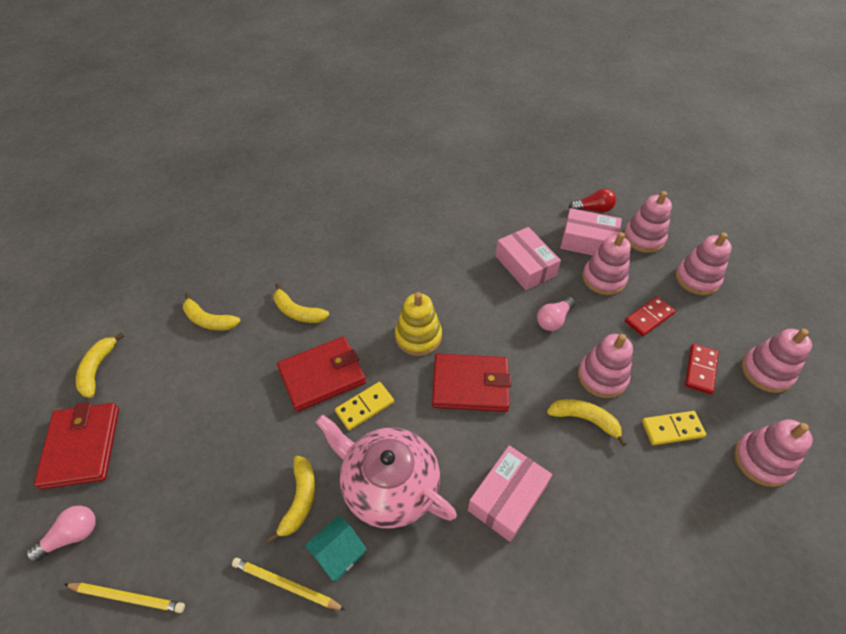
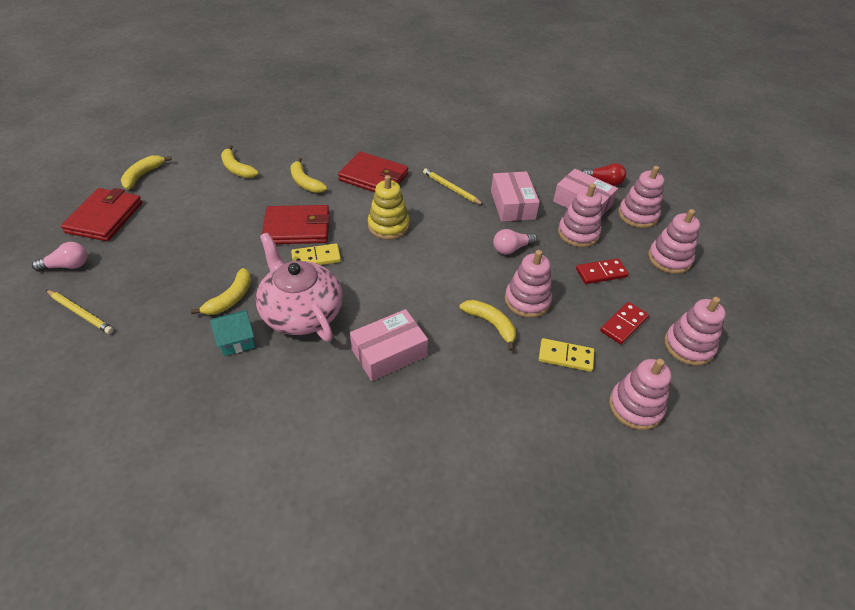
camera: 20 degrees right, 5 degrees down
yellow pencil [232,558,346,610] -> yellow pencil moved to [423,168,484,205]
red wallet [432,354,511,412] -> red wallet moved to [338,151,408,192]

